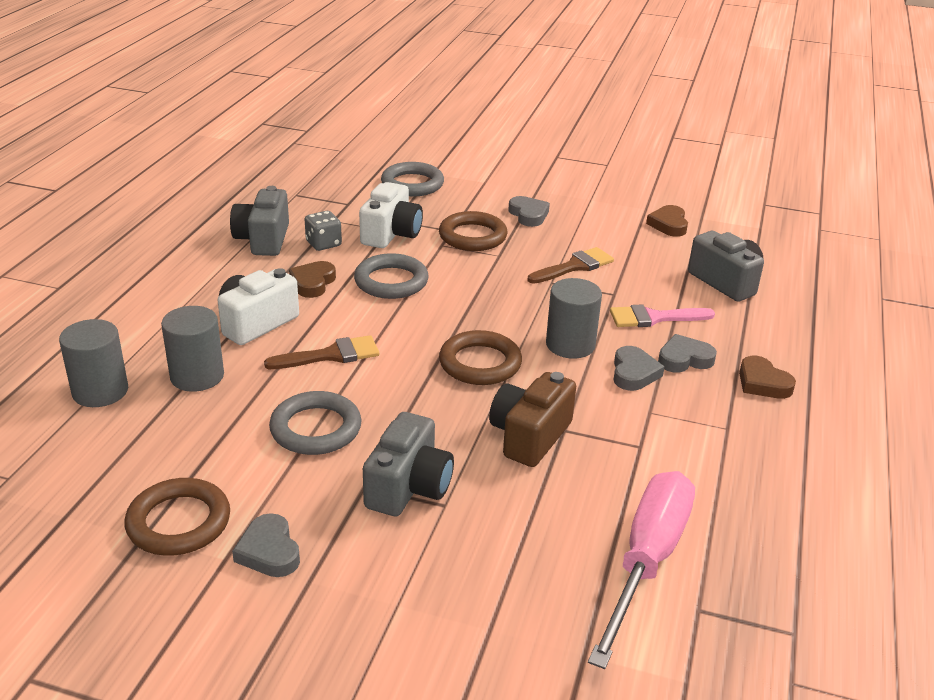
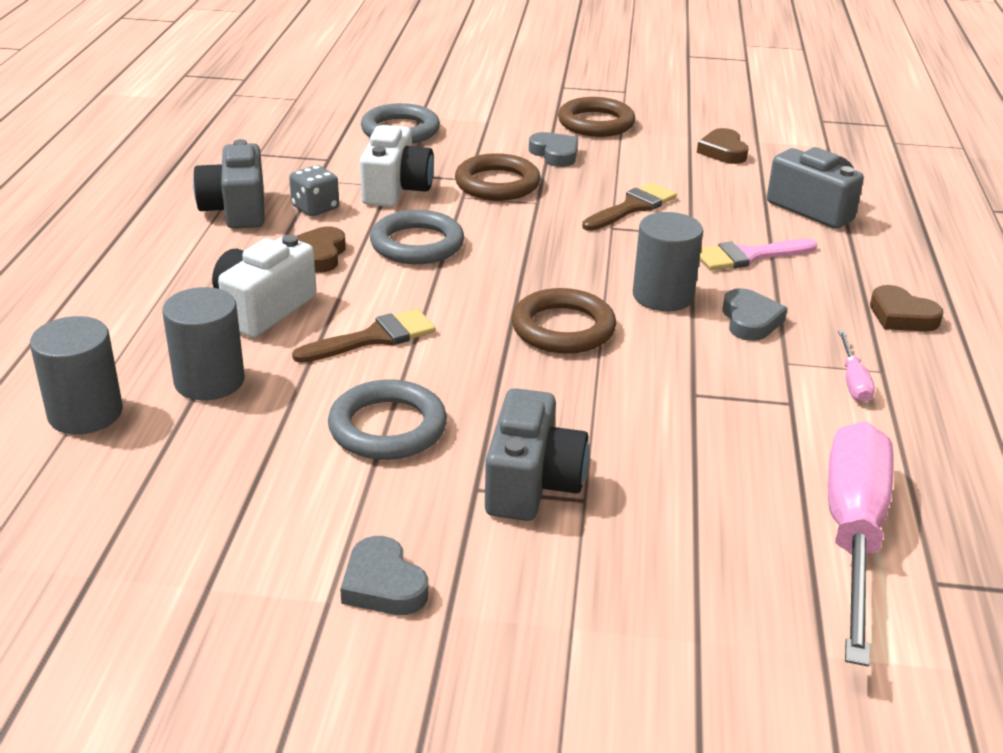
camera: 10 degrees left, 0 degrees up
brown ring [125,478,230,556] -> brown ring moved to [558,97,635,137]
brown camera [489,372,576,467] -> none
grey heart [658,334,717,373] -> none
none -> pink screwdriver [838,331,875,402]

